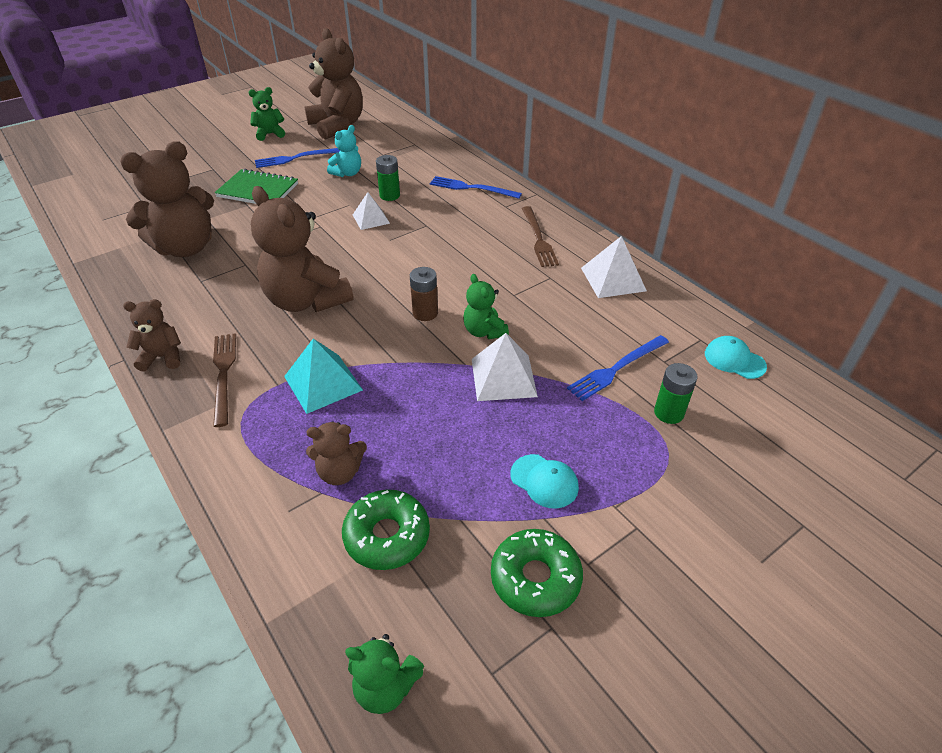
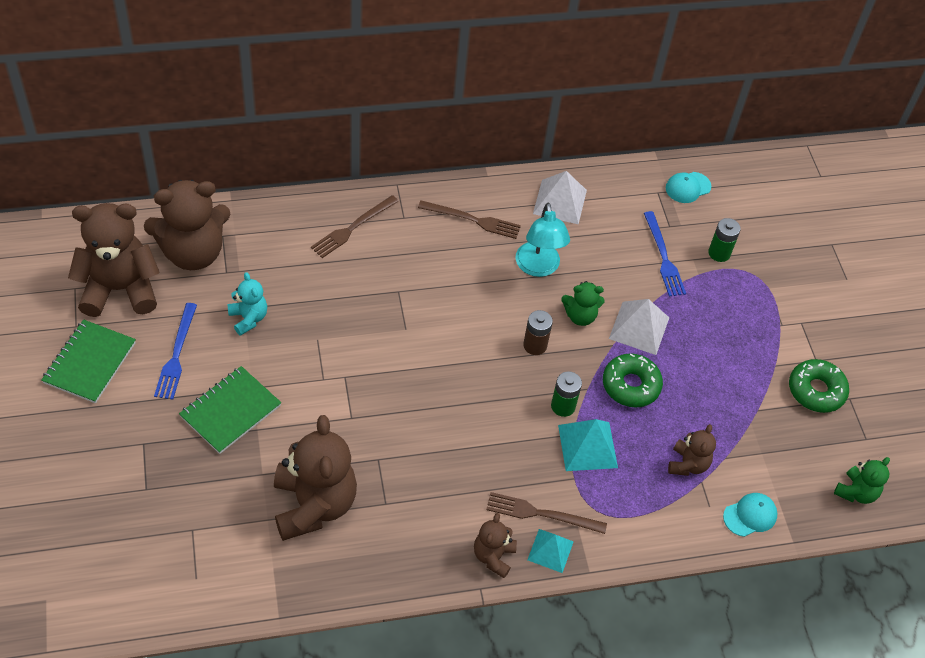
camera: 70 degrees left, 10 degrees up
green teddy bear [249,87,285,141] -> green notebook [41,319,136,403]
brown teddy bear [251,186,353,312] -> brown teddy bear moved to [144,180,231,270]
green donut [342,490,430,570] -> green donut moved to [603,353,663,407]
white pyramid [353,192,390,230] -> none
green battery [376,155,400,201] -> green battery moved to [551,371,582,417]
blue fork [430,176,522,199] -> brown fork [311,195,399,258]
turquoise cap [510,454,579,508] -> turquoise cap moved to [723,493,777,537]
none -> turquoise lamp [516,203,570,277]
none -> turquoise pyramid [527,529,573,573]

